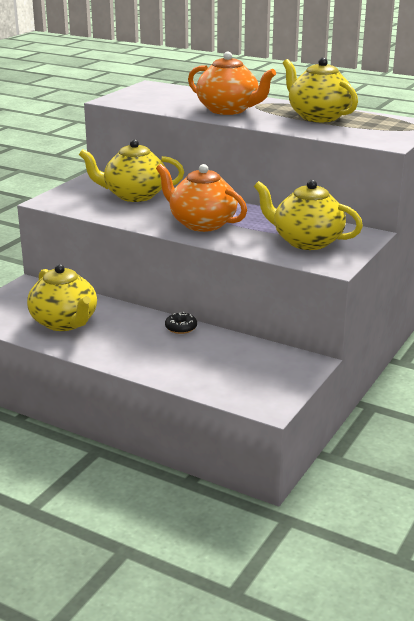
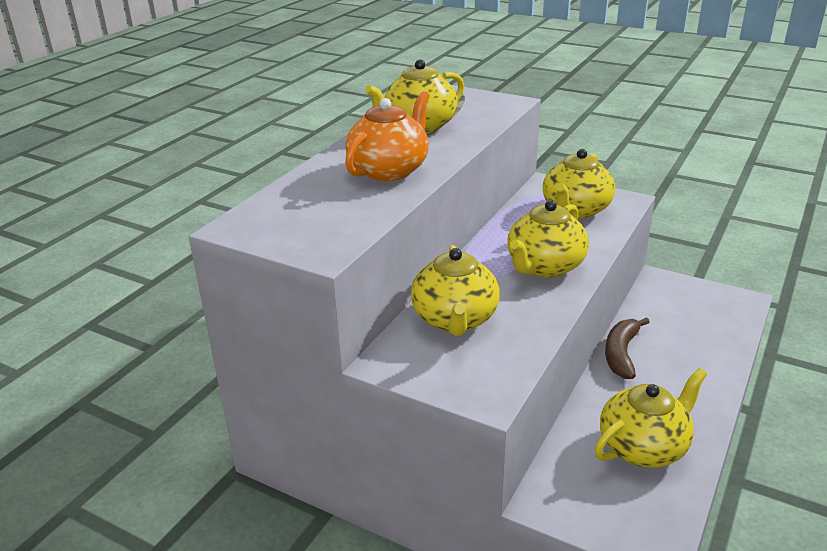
camera: 90 degrees left, 5 degrees up
orange teapot [156,164,247,232] -> yellow teapot [507,200,589,278]
black donut [165,312,197,334] -> brown banana [605,317,649,379]

